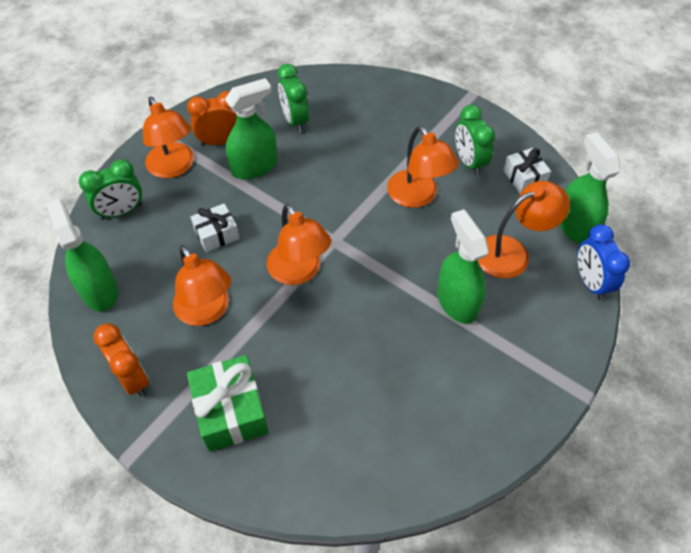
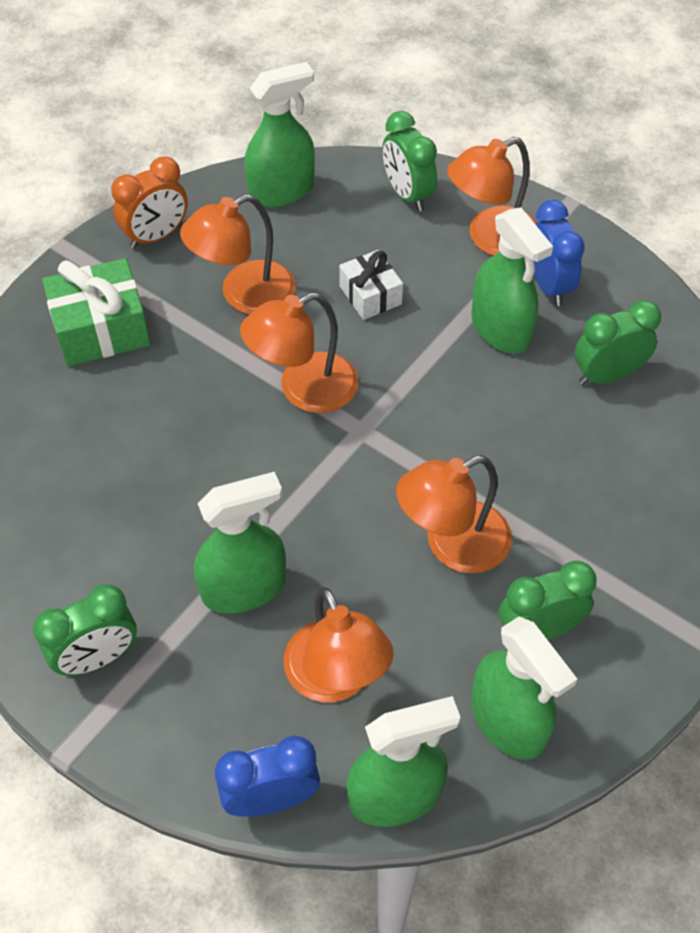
camera: 90 degrees right, 0 degrees up
orange clock [187,91,237,146] -> blue clock [534,200,585,306]
white gift [503,148,551,193] -> green spray bottle [471,616,577,760]
none -> green clock [33,584,137,676]

